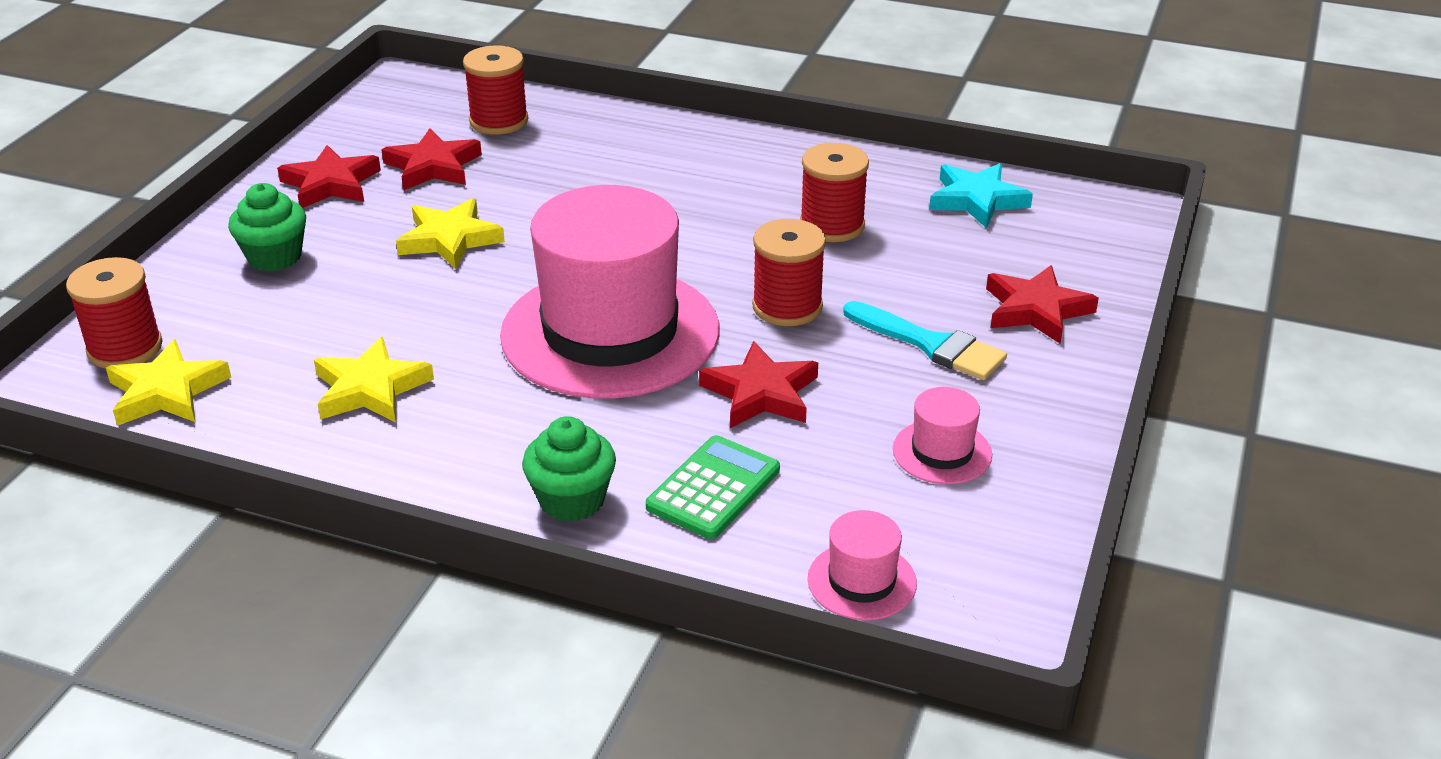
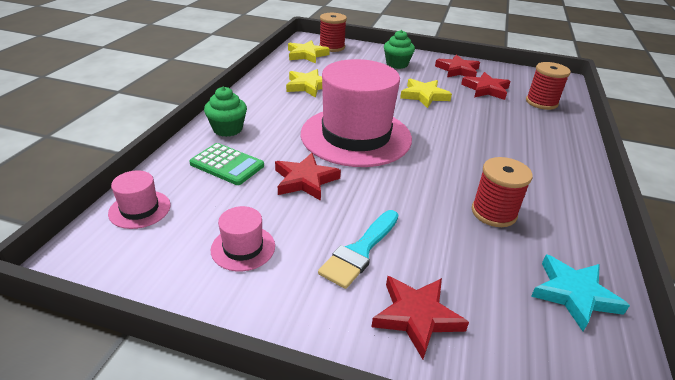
camera: 85 degrees right, 0 degrees up
red spool [752,219,826,326] -> none

